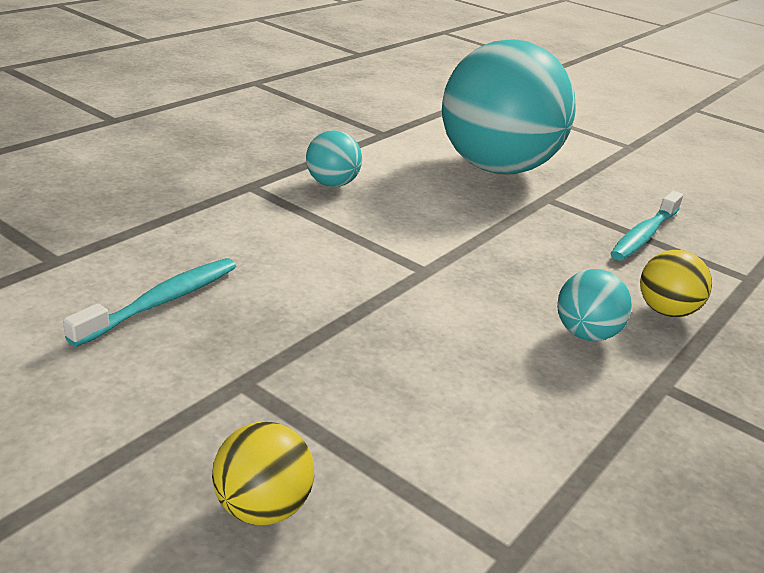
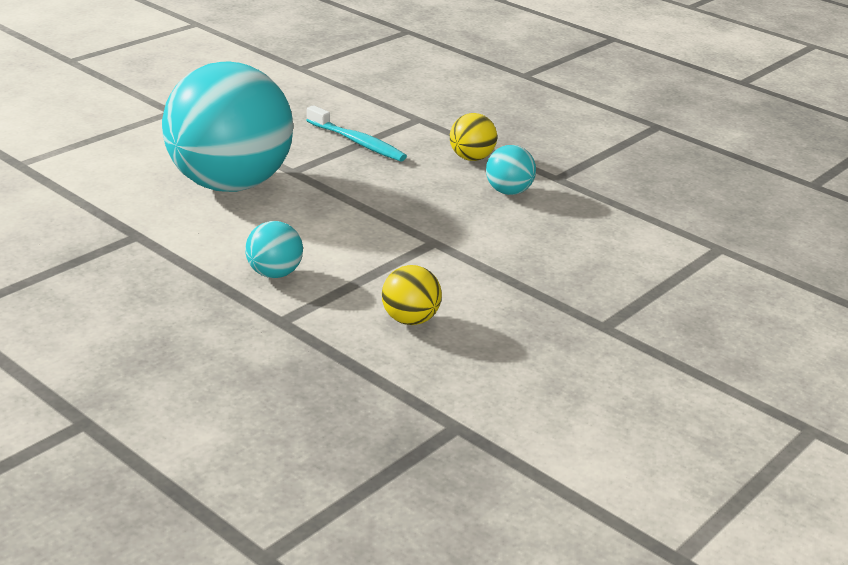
camera: 85 degrees left, 0 degrees up
turquoise toothbrush [63,258,236,347] -> none
yellow ball [212,422,314,525] -> yellow ball moved to [382,265,442,325]

